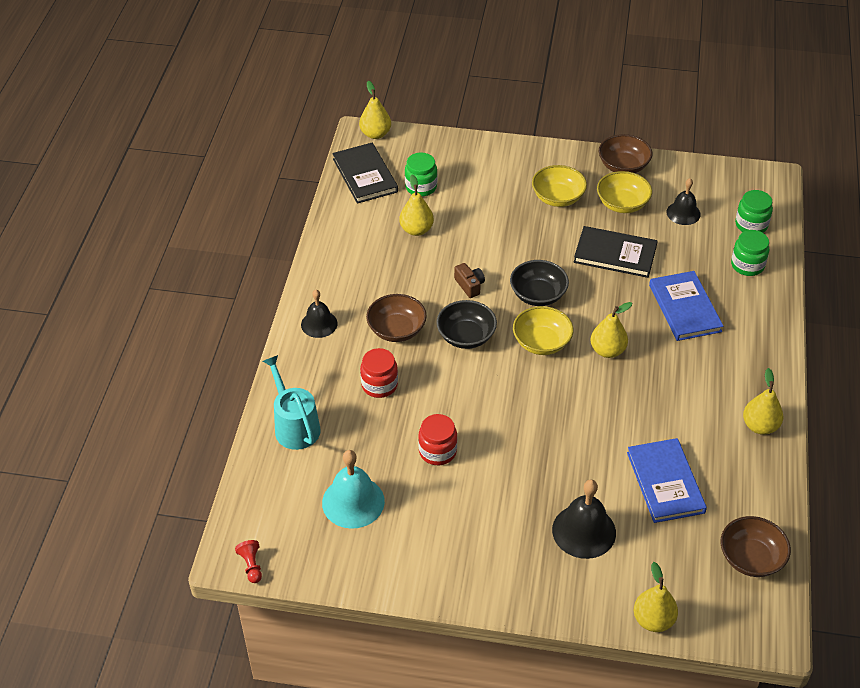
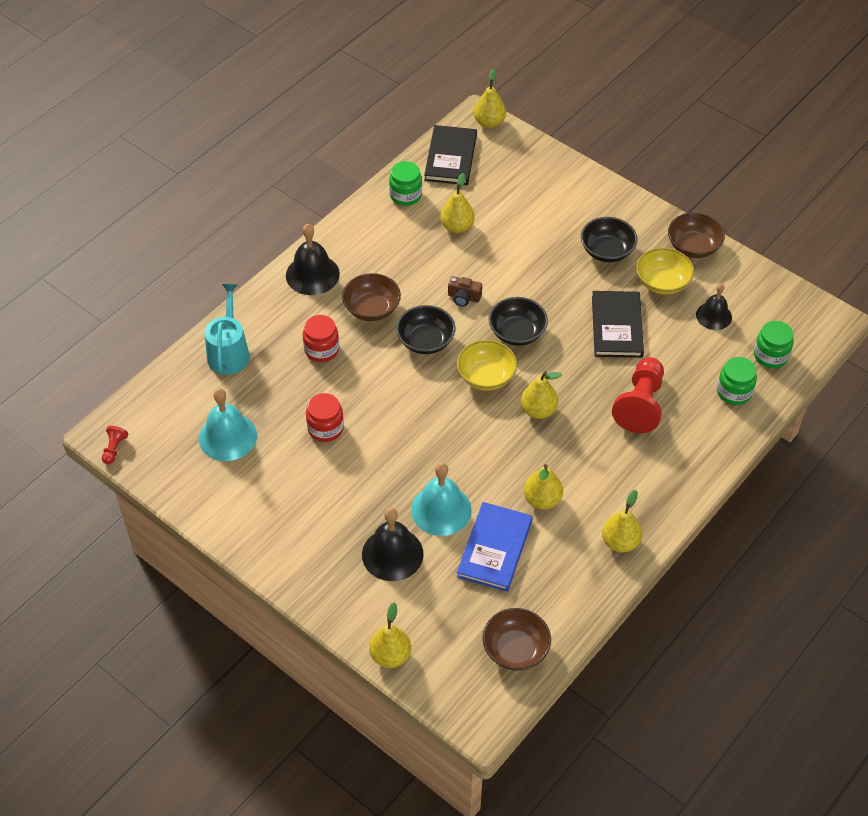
camera: 30 degrees right, 5 degrees up
black bell [301,290,338,338] -> black bell [286,224,340,295], size x1.53
green jar [405,153,437,196] -> green jar moved to [389,161,422,206]
brown camera [454,263,485,298] -> brown camera turned 105 degrees clockwise [448,276,482,306]
yellow bowl [532,165,587,207] -> black bowl [581,217,638,262]
black book [574,226,658,278] -> black book turned 45 degrees clockwise [592,291,644,358]
blue book [649,271,724,341] -> red pawn [612,357,664,433]
none -> turquoise bell [411,463,472,536]
none -> yellow pear [524,464,563,509]

